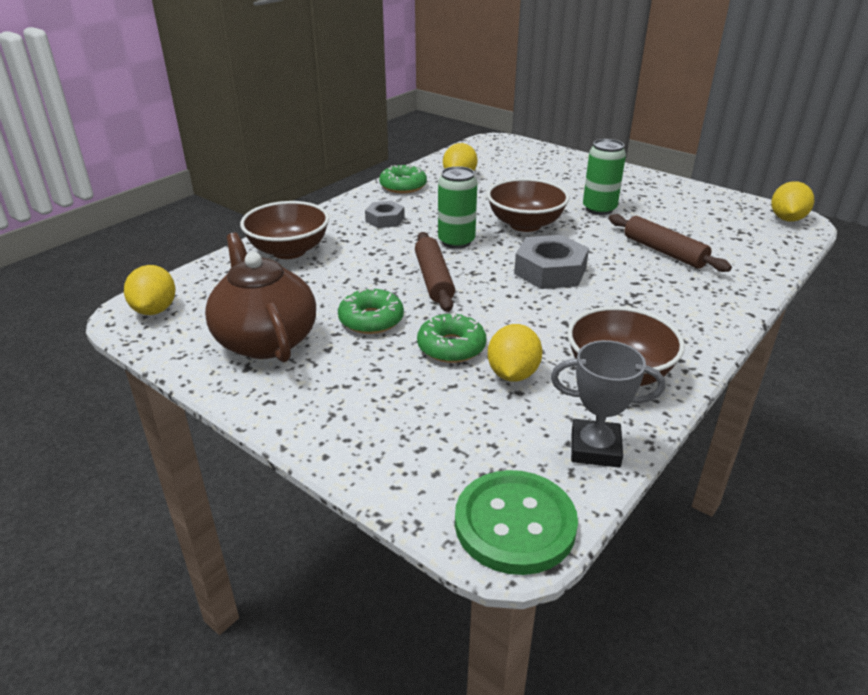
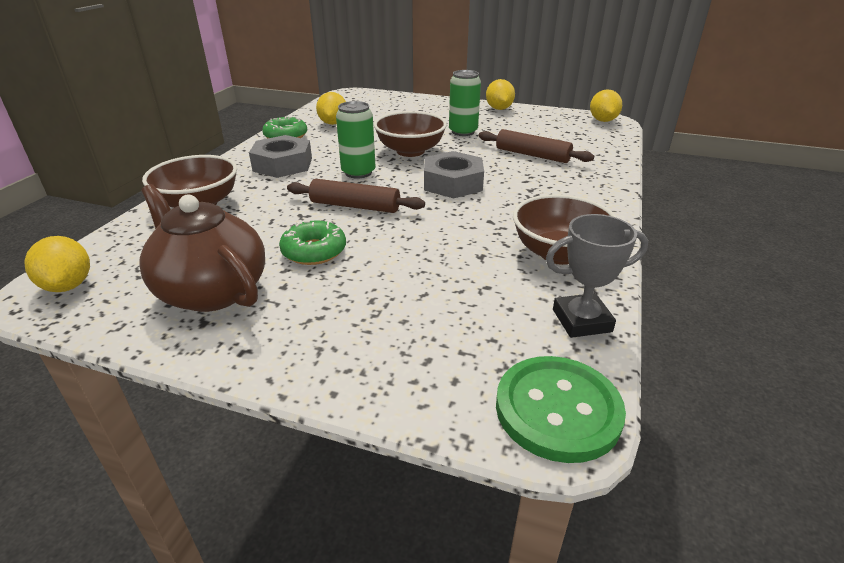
camera: 20 degrees left, 0 degrees up
grey nut [365,201,405,228] -> grey nut [249,135,312,178], size x1.66
brown rolling pin [415,232,455,312] -> brown rolling pin turned 45 degrees counterclockwise [287,179,425,213]
green donut [417,312,486,363] -> none
yellow lemon [488,324,543,382] -> yellow lemon moved to [486,79,515,110]

